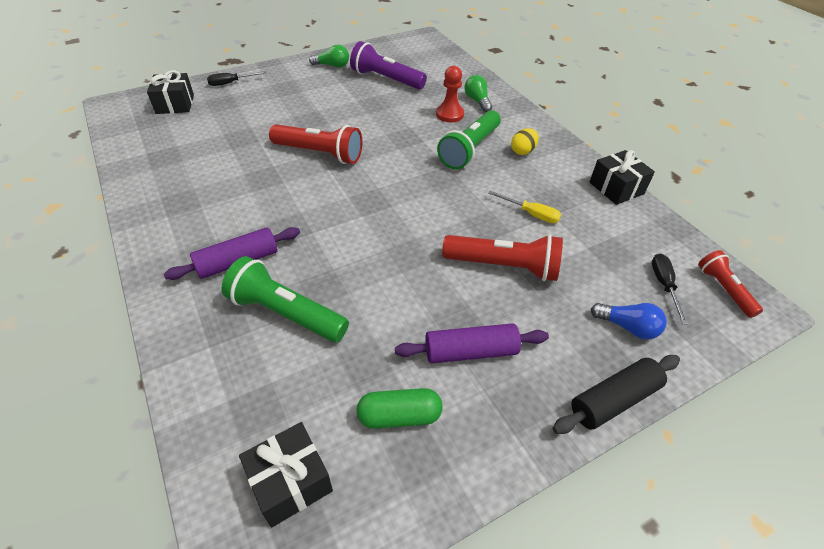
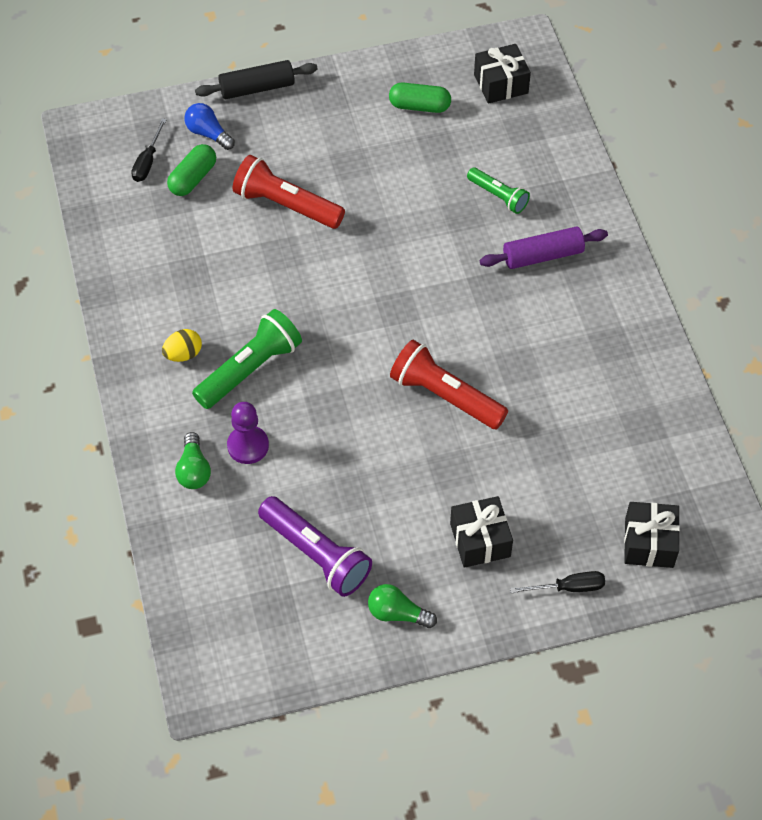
camera: 165 degrees left, 10 degrees up
green flashlight [222,256,349,342] -> green flashlight [467,167,530,214], size x0.60
purple rolling pin [395,323,549,363] -> none
red pawn [436,66,464,122] -> purple pawn [227,402,269,464]
yellow screwdriver [488,191,561,223] -> none
black gift [590,150,655,205] -> black gift moved to [450,496,513,568]
red flashlight [698,250,763,318] -> none
none -> green capsule [167,144,216,196]

